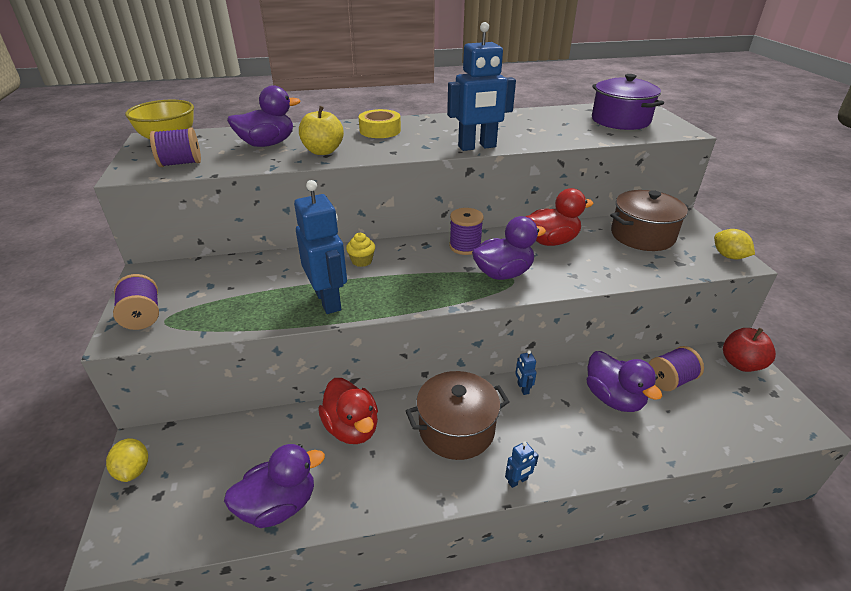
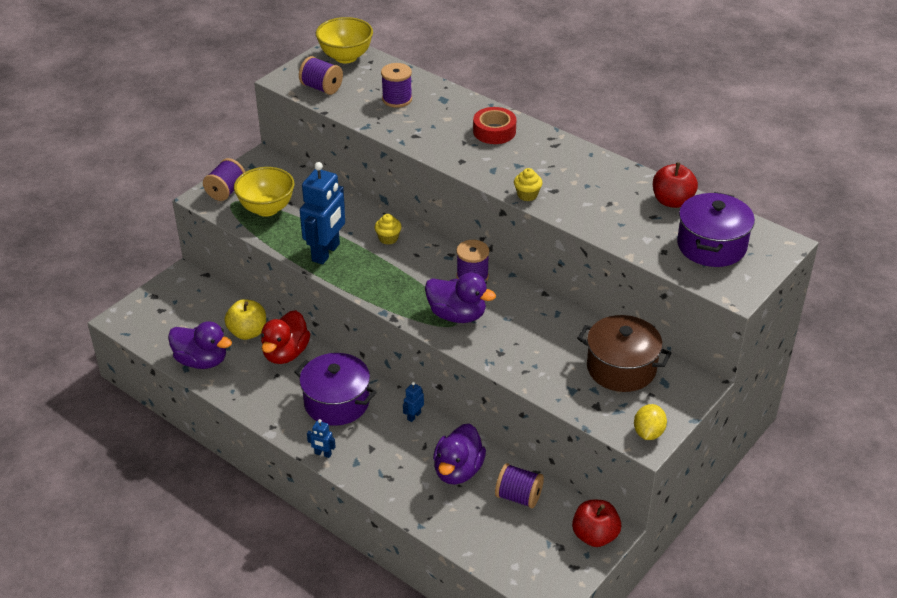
camera: 50 degrees right, 5 degrees up
yellow lemon [106,438,148,482] -> none
purple duck [227,85,301,147] -> purple spool [381,63,412,108]
yellow apple [299,106,344,155] -> yellow apple moved to [224,299,266,340]
yellow tape [359,109,401,138] -> red tape [473,107,516,144]
brown pot [406,371,510,460] -> purple pot [294,353,377,426]
blue robot [447,22,516,151] -> yellow cupcake [514,168,542,201]
red duck [526,188,594,246] -> none
none -> yellow bowl [234,167,295,217]
none -> red apple [653,162,698,208]

